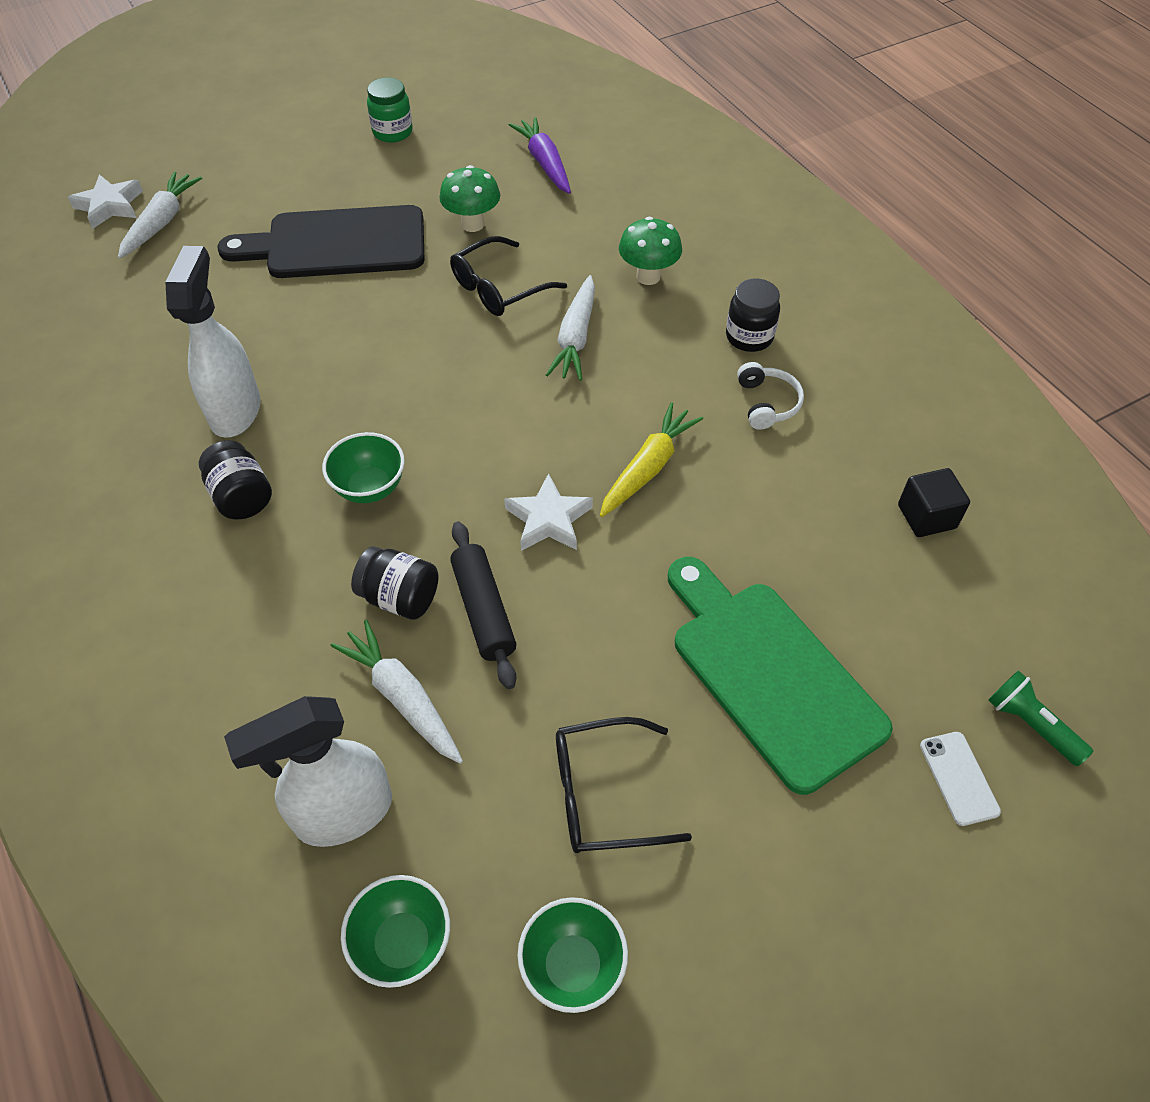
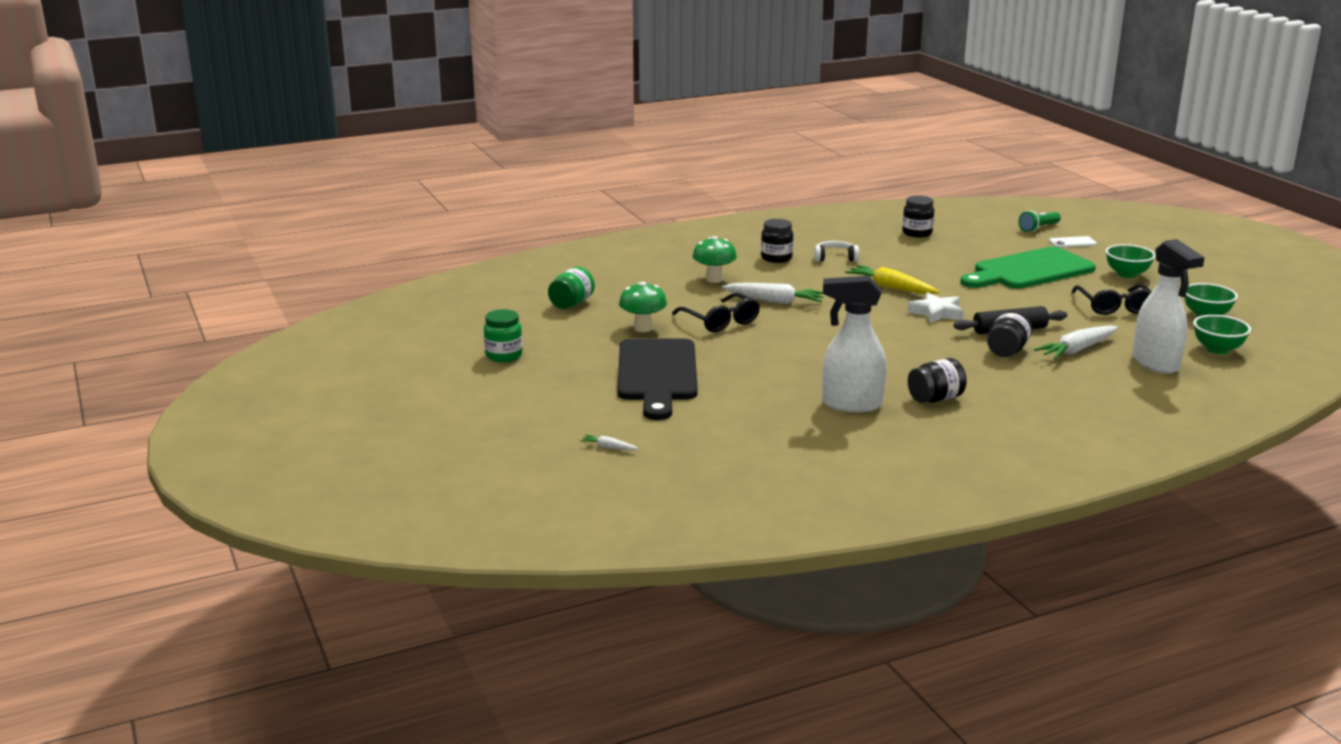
camera: 85 degrees left, 30 degrees down
white star [68,174,143,229] -> none
white carrot [118,172,202,258] -> white carrot [580,435,639,450], size x0.47
green bowl [322,432,405,503] -> green bowl moved to [1106,244,1156,278]
purple carrot [509,117,571,194] -> green jar [548,267,595,309]
black cube [898,468,970,537] -> black jar [902,195,934,238]

